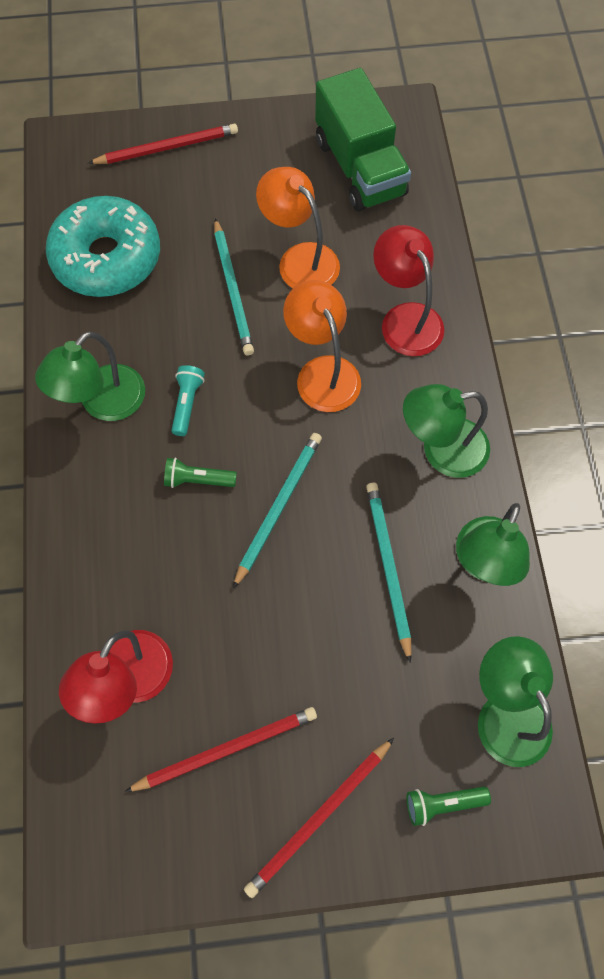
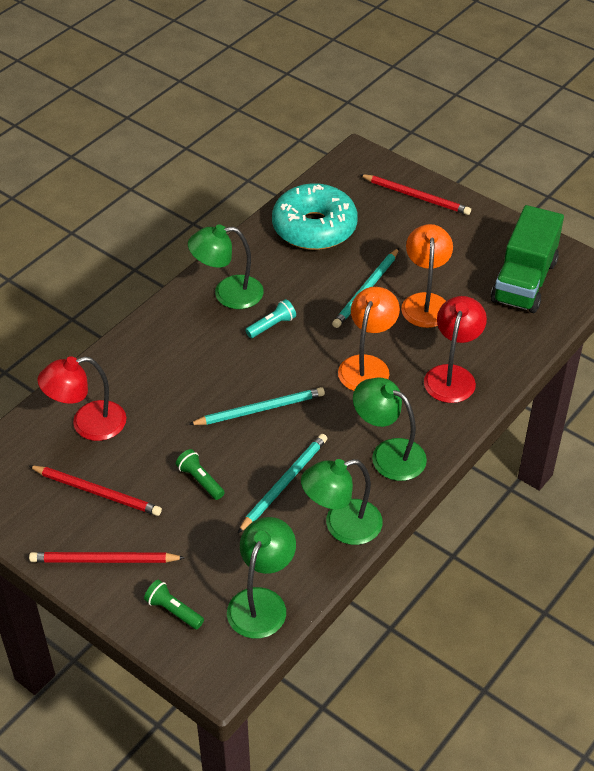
camera: 45 degrees right, 20 degrees down
green flashlight [164,458,237,488] -> green flashlight moved to [176,449,225,500]

